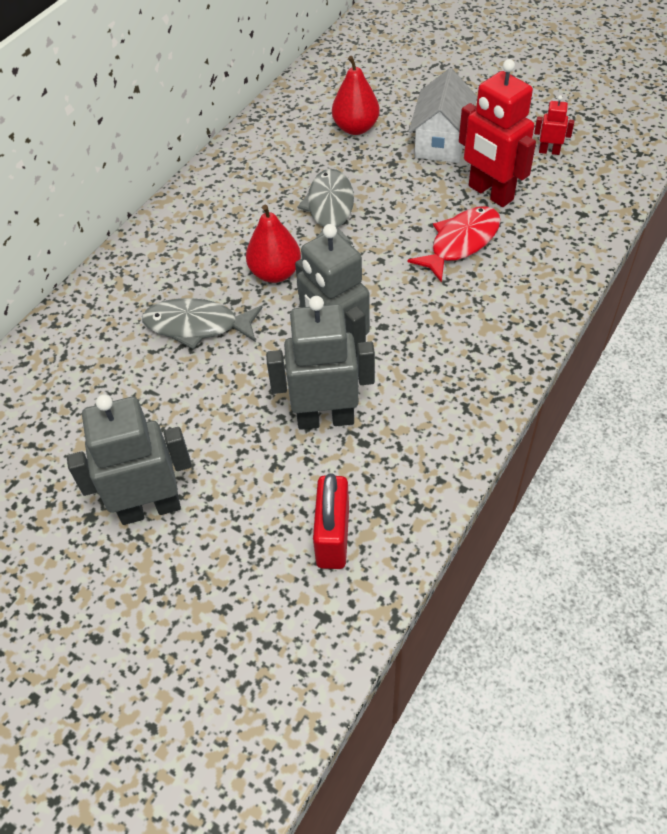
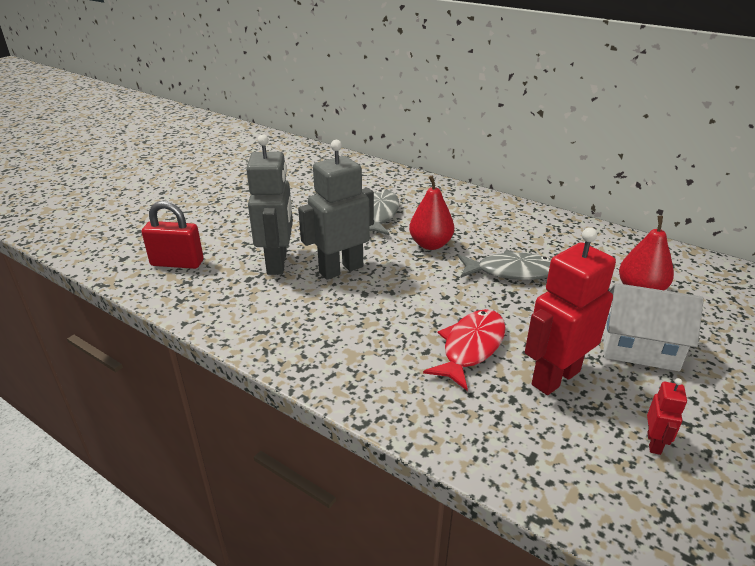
camera: 90 degrees right, 20 degrees down
grey robot [67,395,192,525] -> none
red fish [407,206,501,283] -> red fish turned 105 degrees counterclockwise [423,309,506,391]

